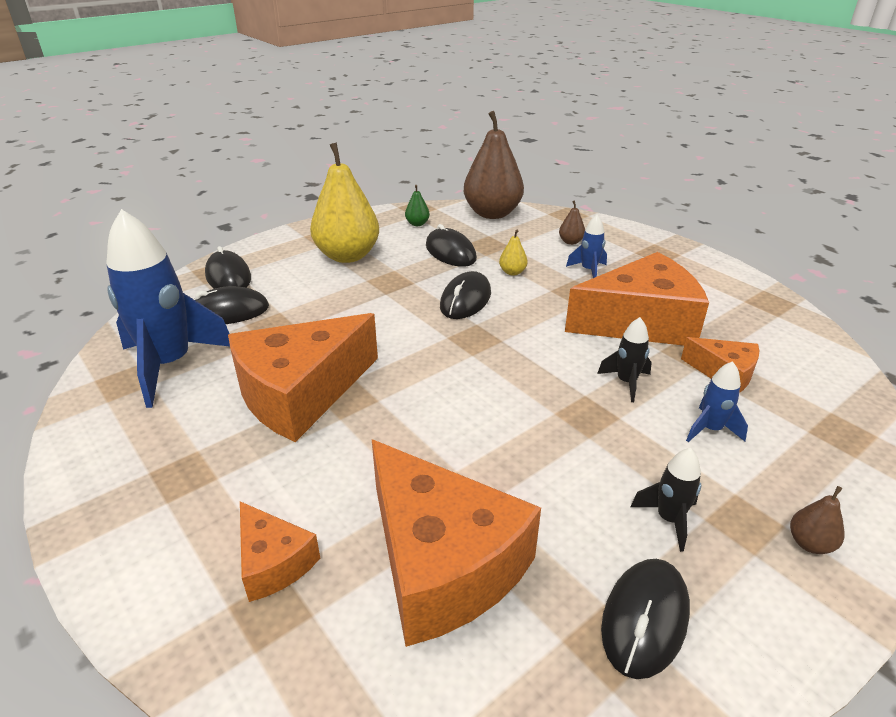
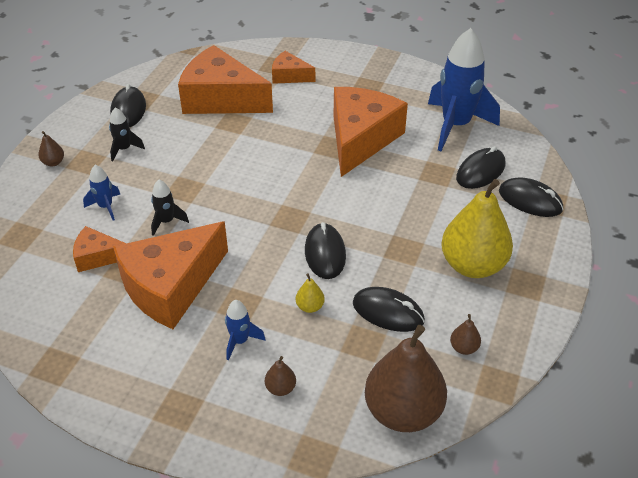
camera: 150 degrees right, 10 degrees up
green pear [405,185,430,226] -> brown pear [450,314,481,355]

